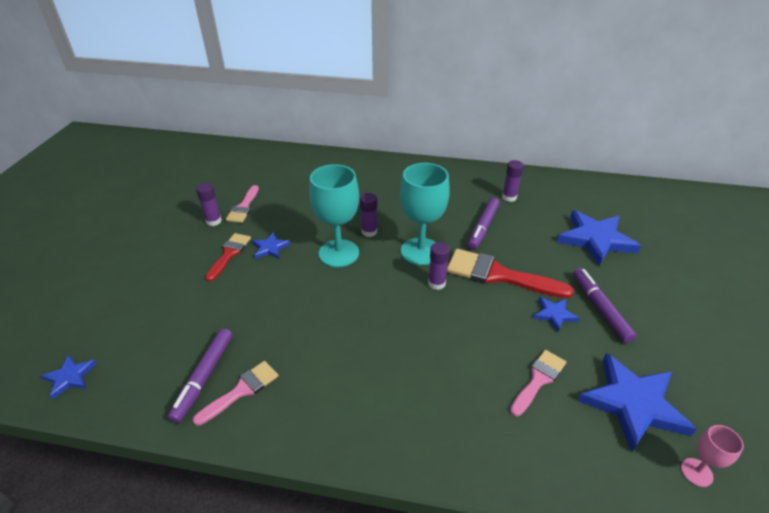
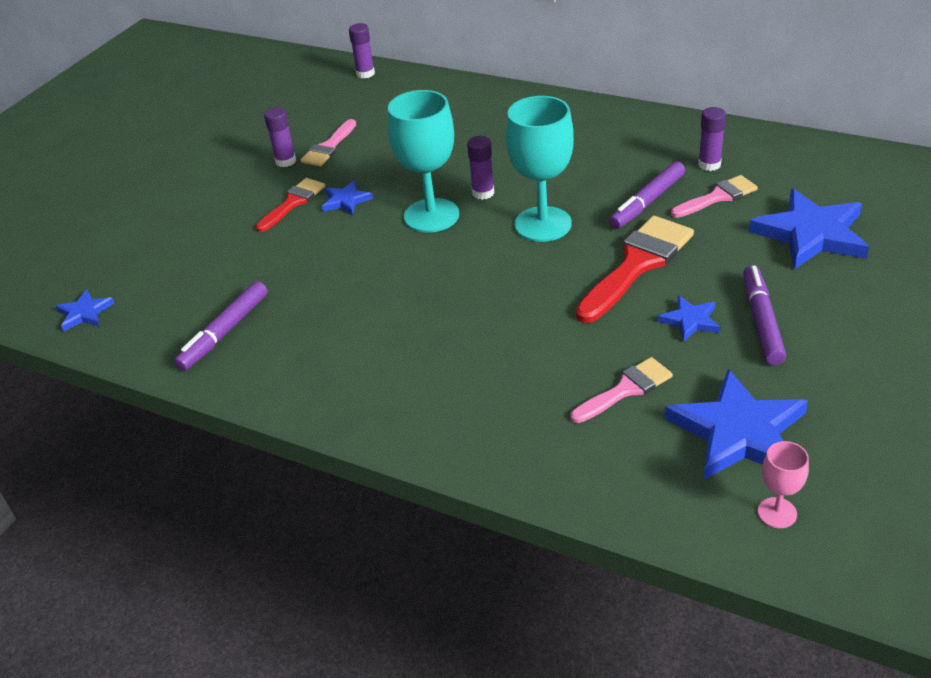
camera: 20 degrees right, 0 degrees up
pink brush [193,361,278,426] -> pink brush moved to [671,175,758,218]
purple glue stick [428,242,450,290] -> purple glue stick moved to [349,23,375,79]
red brush [447,249,574,298] -> red brush turned 90 degrees clockwise [576,216,694,323]

